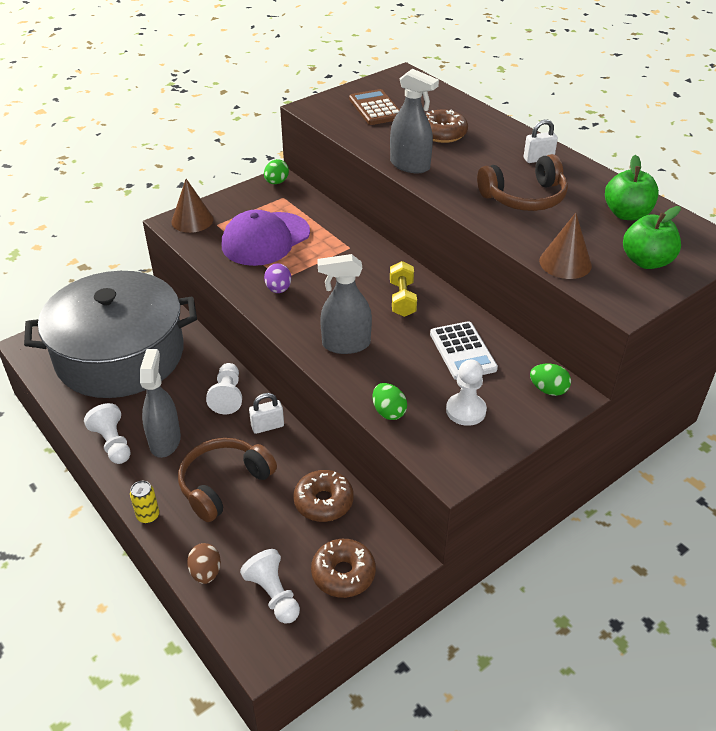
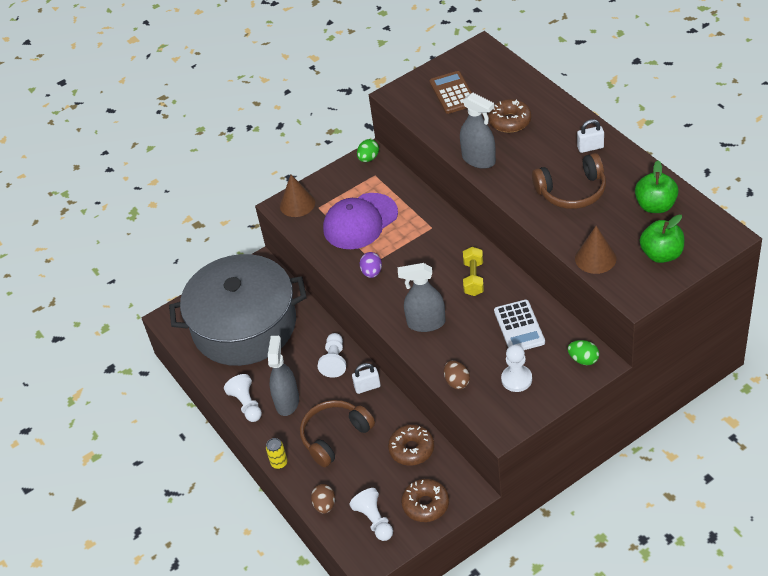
camera: 10 degrees right, 5 degrees up
green egg [373,383,407,420] -> brown egg [444,361,470,389]

